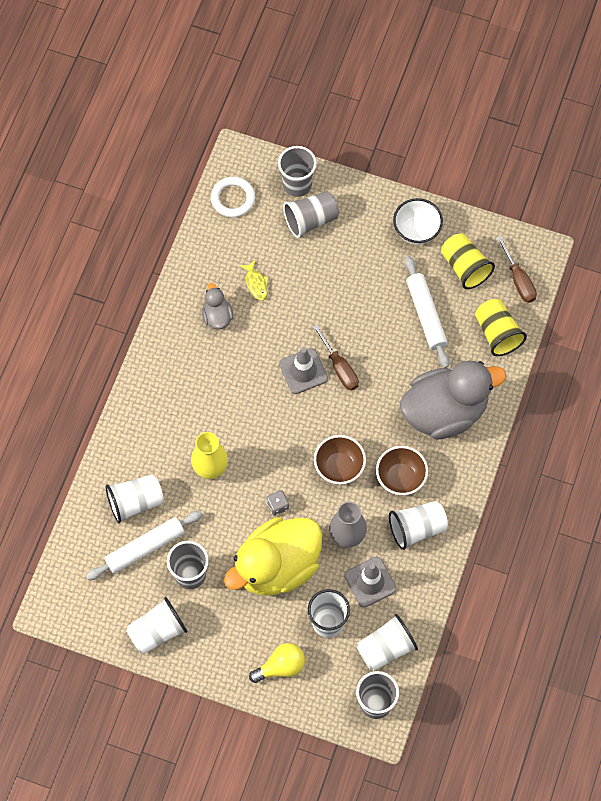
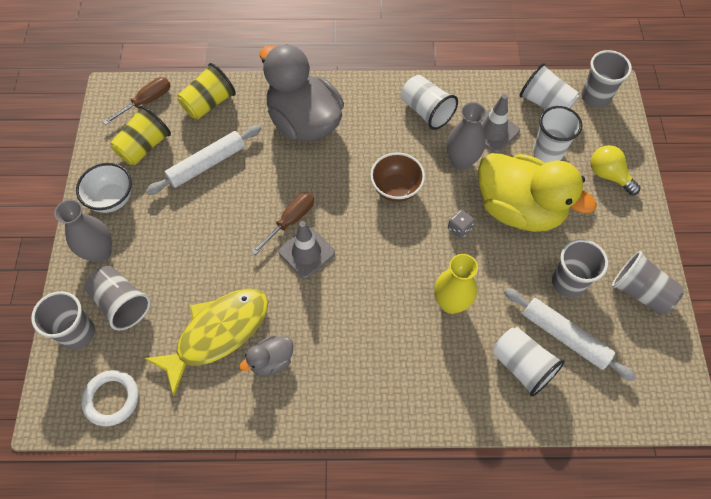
camera: 110 degrees left, 5 degrees down
white cup [126,597,187,654] -> grey cup [612,251,684,315]
yellow fish [240,260,268,300] -> yellow fish [144,288,268,397], size x2.46
brown bowl [376,446,428,495] -> none
none -> grey vase [54,199,112,263]

